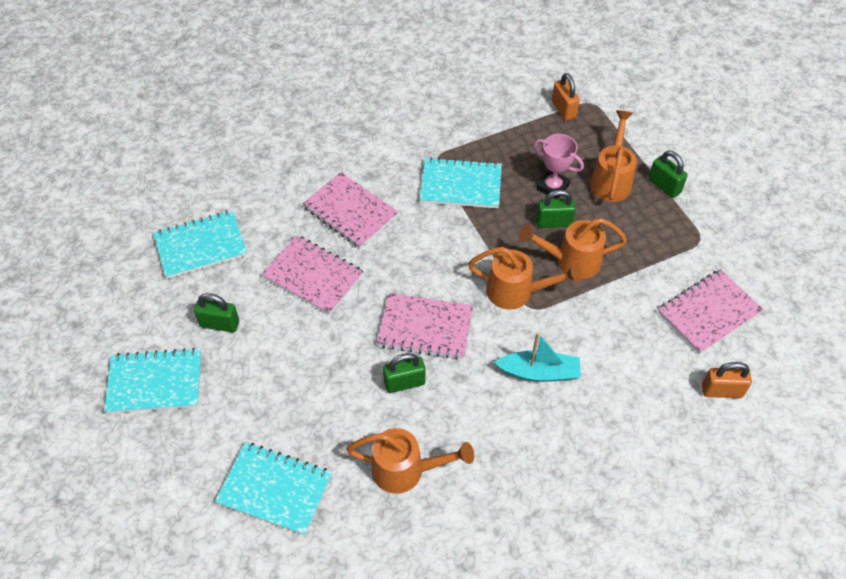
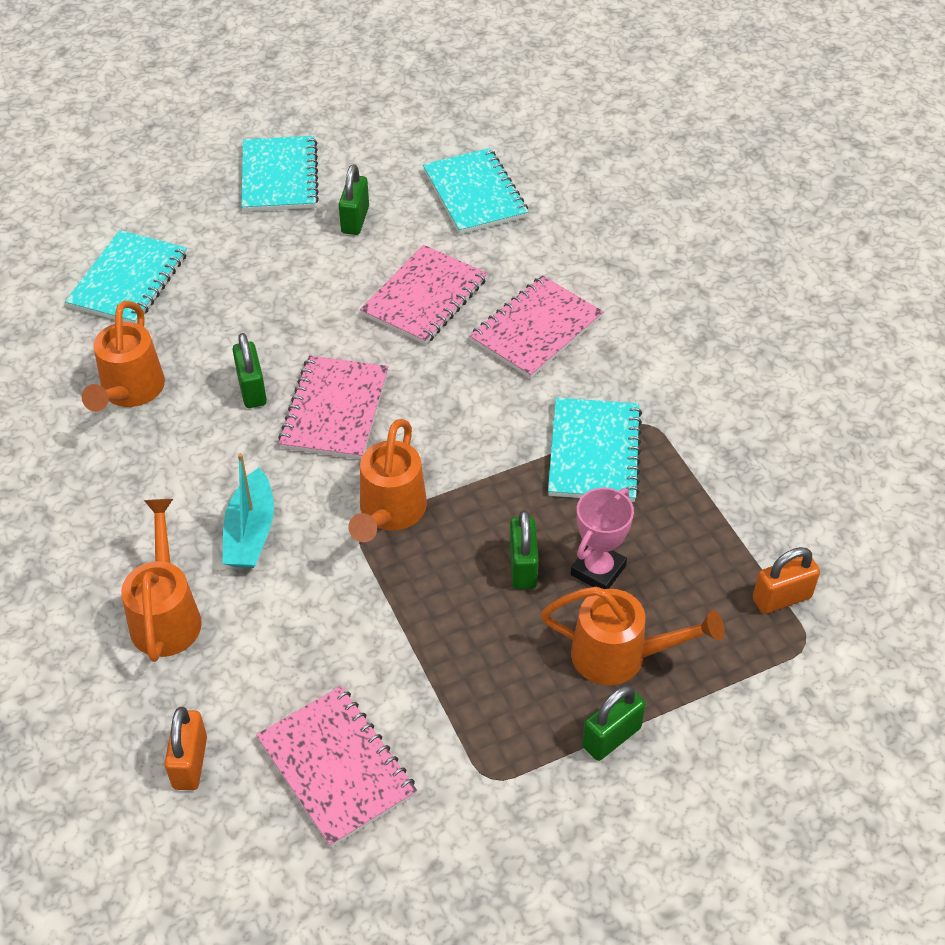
camera: 90 degrees right, 5 degrees down
orange watering can [519,218,627,279] -> orange watering can moved to [121,499,202,662]

